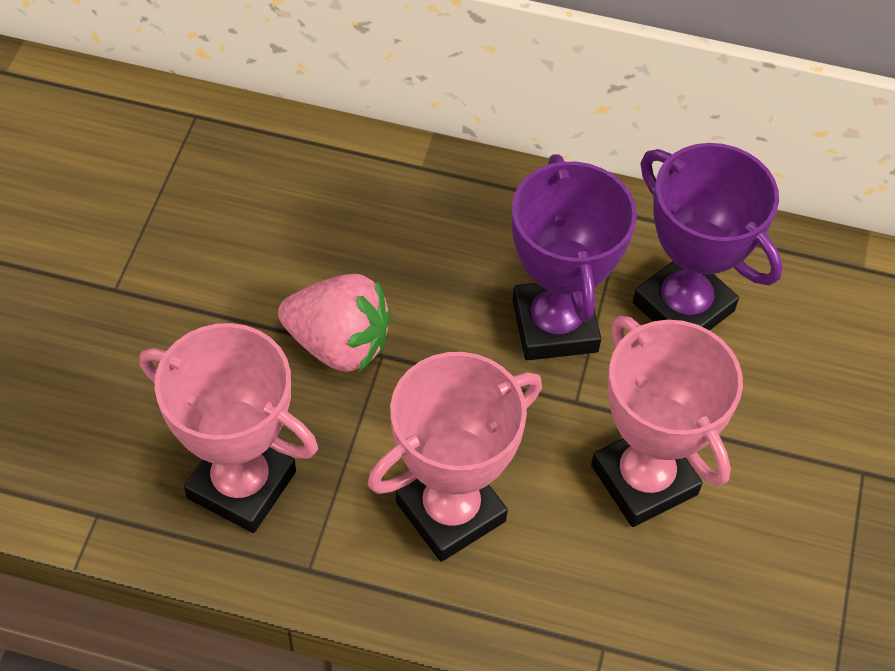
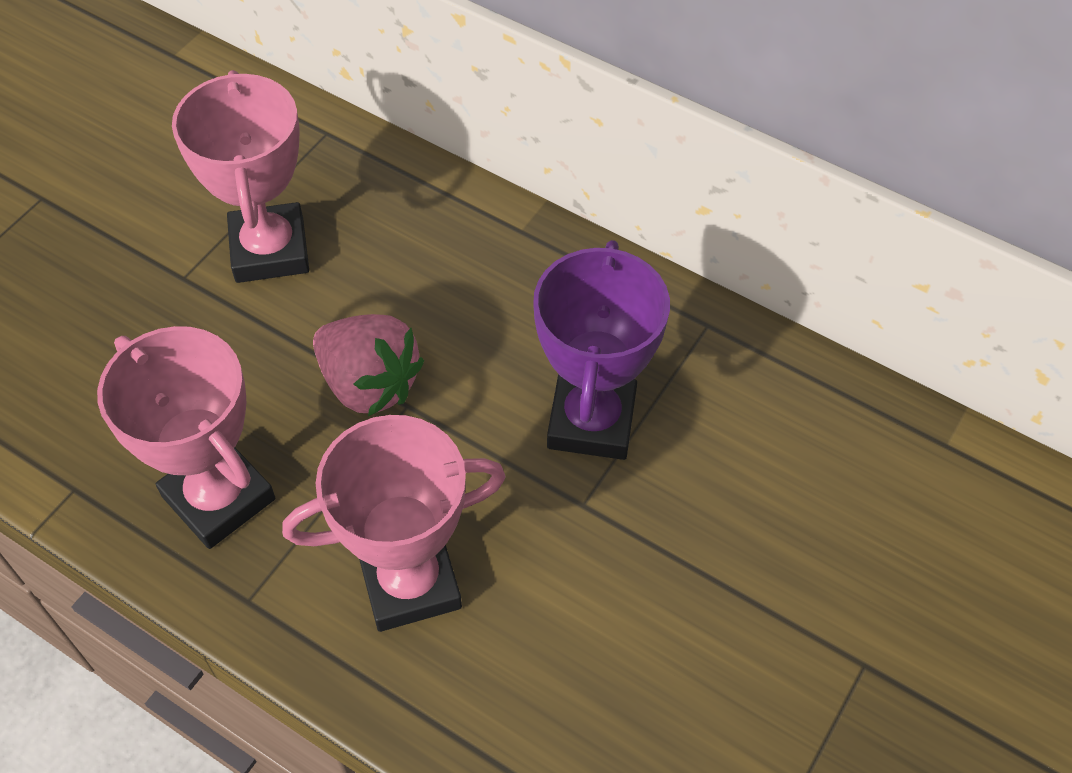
camera: 20 degrees right, 0 degrees up
pink trophy [591,316,743,527] -> pink trophy moved to [172,70,309,283]
purple trophy [633,143,783,330] -> none

